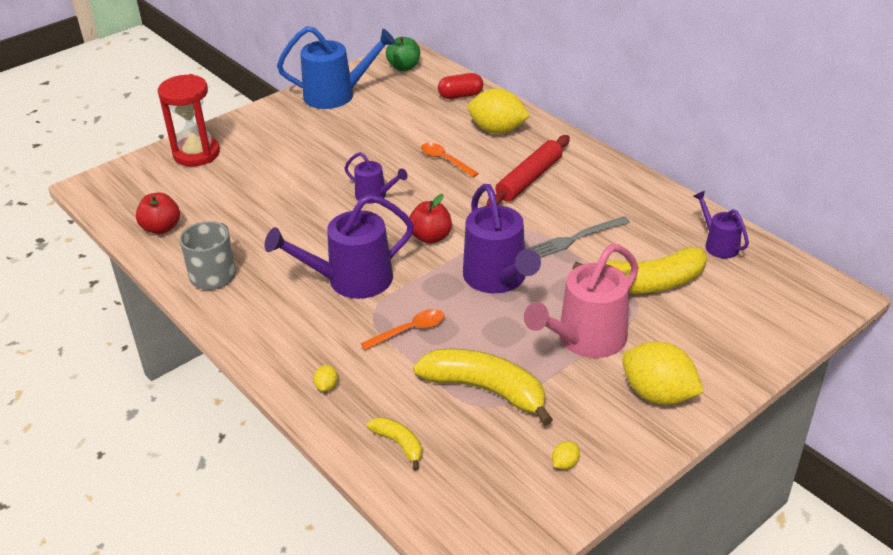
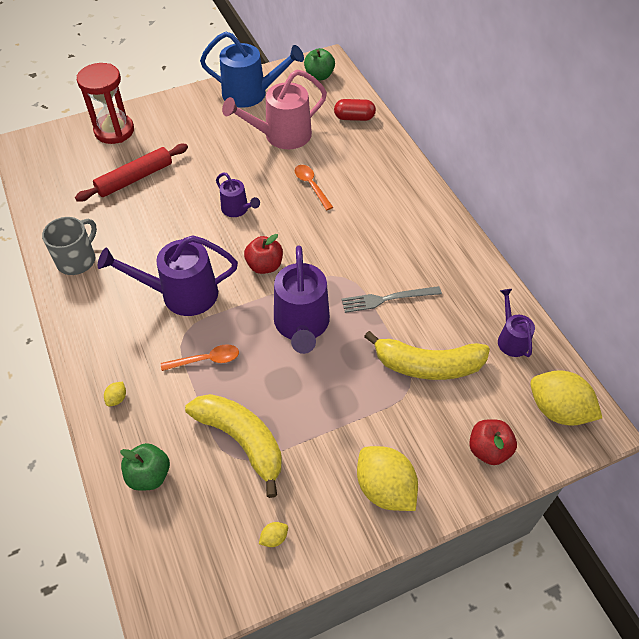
camera: 15 degrees right, 15 degrees up
red apple [136,192,180,234] -> red apple moved to [469,419,517,465]
yellow banana [367,417,422,470] -> green apple [120,443,170,491]
yellow lemon [468,88,530,134] -> yellow lemon moved to [530,370,602,426]
red rolling pin [486,135,570,206] -> red rolling pin moved to [75,144,188,202]
pink watering can [524,244,639,358] -> pink watering can moved to [222,69,327,149]

